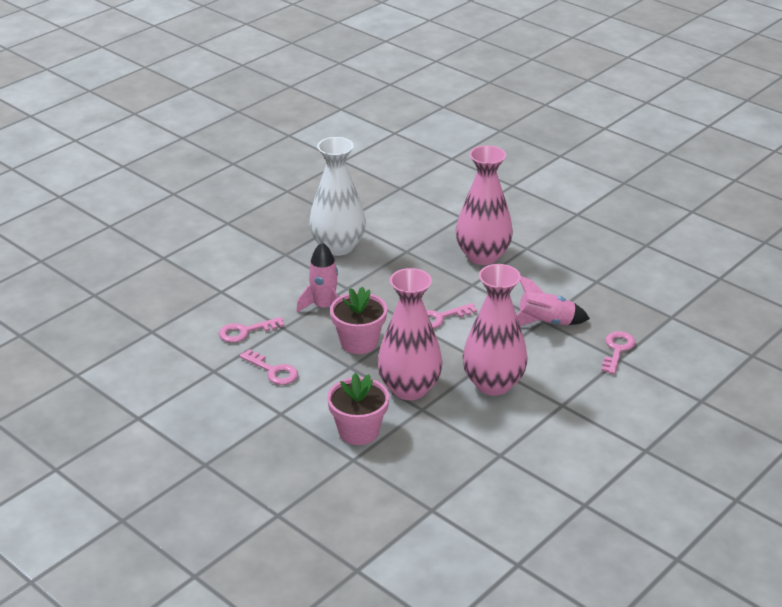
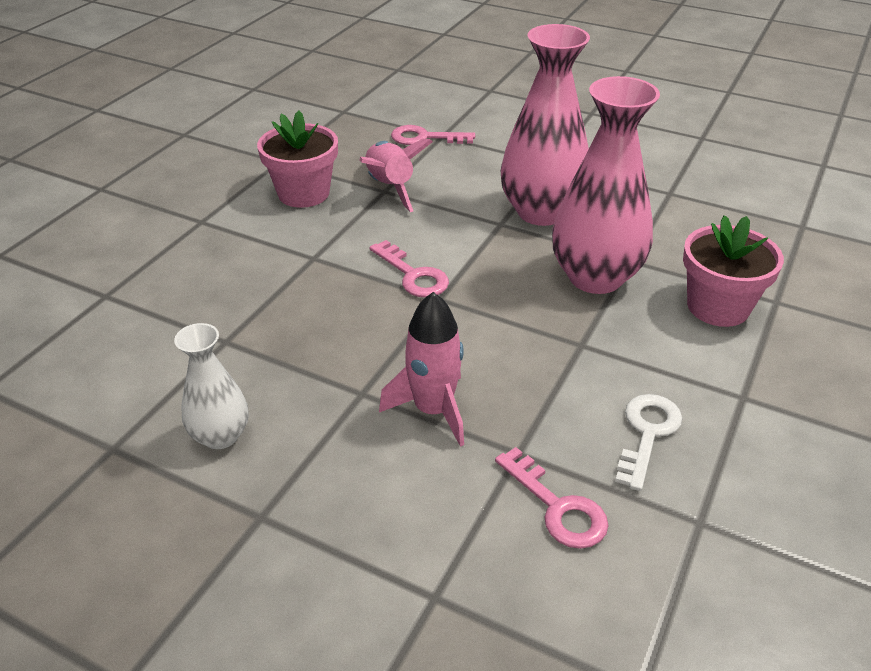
camera: 105 degrees left, 5 degrees up
pink key [239,349,298,385] -> white key [615,394,682,491]
white vase [309,137,366,256] -> white vase [174,323,249,449], size x0.54
pink flower pot [330,287,387,354] -> pink flower pot moved to [257,111,338,208]
pink vase [456,145,513,265] -> none

